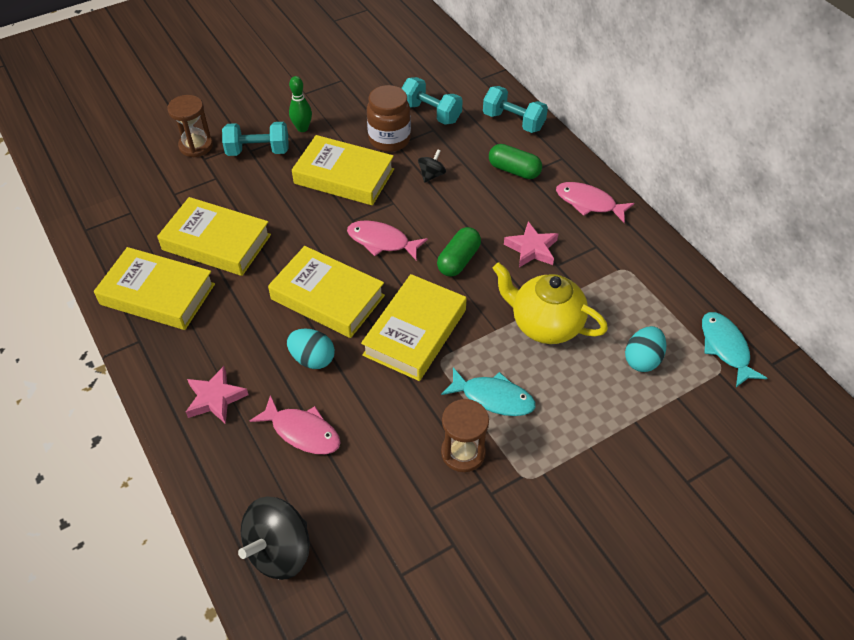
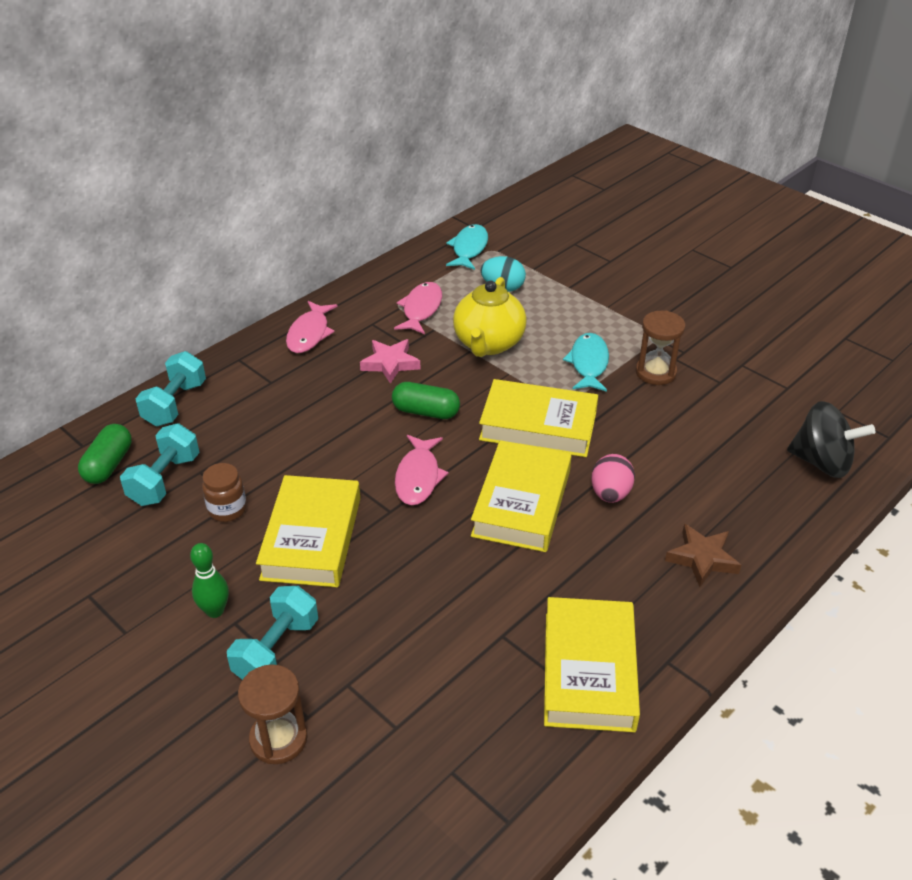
camera: 105 degrees left, 10 degrees down
yellow book [157,197,271,276] -> none
pink star [186,366,248,424] -> brown star [665,524,741,587]
turquoise dumbbell [222,122,289,156] -> turquoise dumbbell turned 45 degrees clockwise [227,586,318,680]
pink fish [250,395,341,454] -> pink fish moved to [394,282,442,334]
turquoise egg [287,328,335,369] -> pink egg [591,454,635,503]
brown jar [367,85,411,152] -> brown jar [202,463,247,522], size x0.65
black spinning top [418,149,446,183] -> none
green capsule [489,144,542,179] -> green capsule moved to [78,424,132,484]
turquoise fish [702,312,767,387] -> turquoise fish turned 135 degrees clockwise [446,224,488,270]

